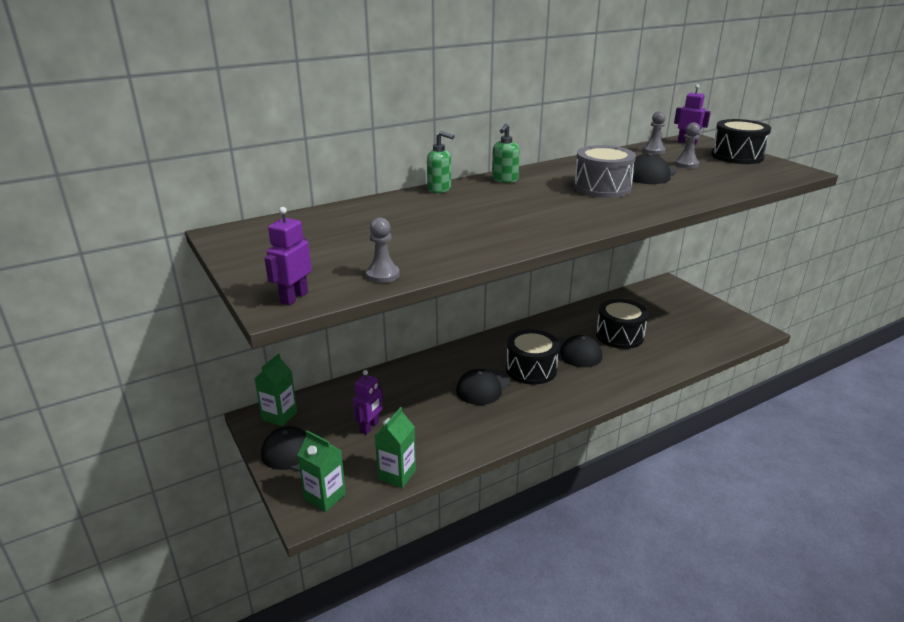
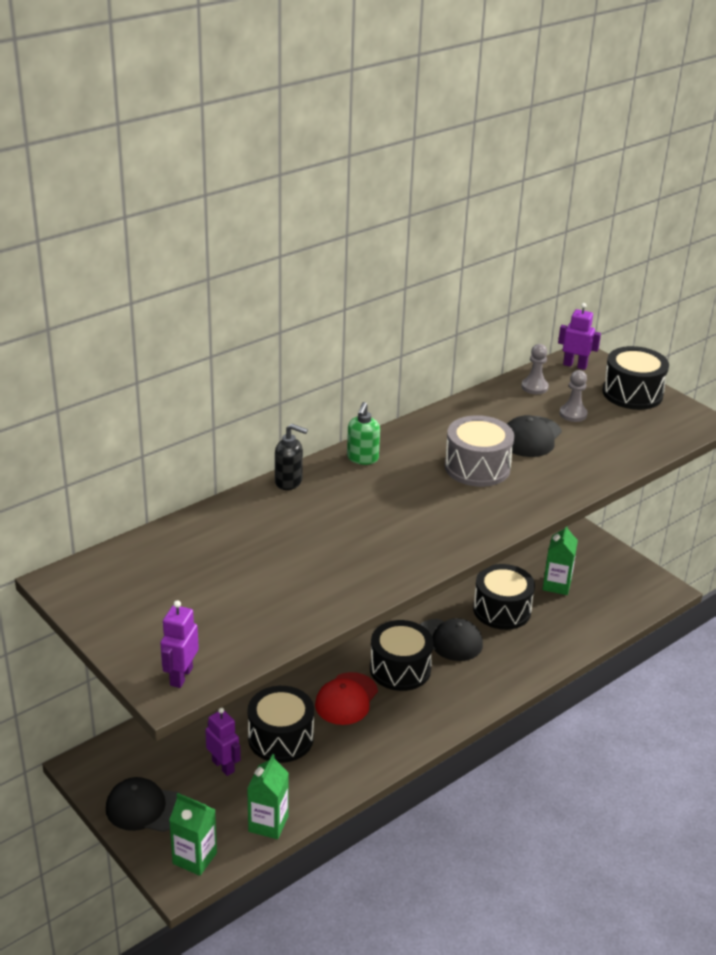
camera: 10 degrees left, 5 degrees up
green carton [255,354,297,427] -> green carton moved to [542,526,578,595]
purple robot [353,370,383,435] -> purple robot turned 60 degrees counterclockwise [205,708,241,776]
grey pawn [366,217,400,283] -> none
green soap dispenser [427,131,454,193] -> black soap dispenser [275,424,308,490]
black cap [456,368,510,405] -> red cap [315,672,378,725]
none -> black drum [248,686,314,763]

